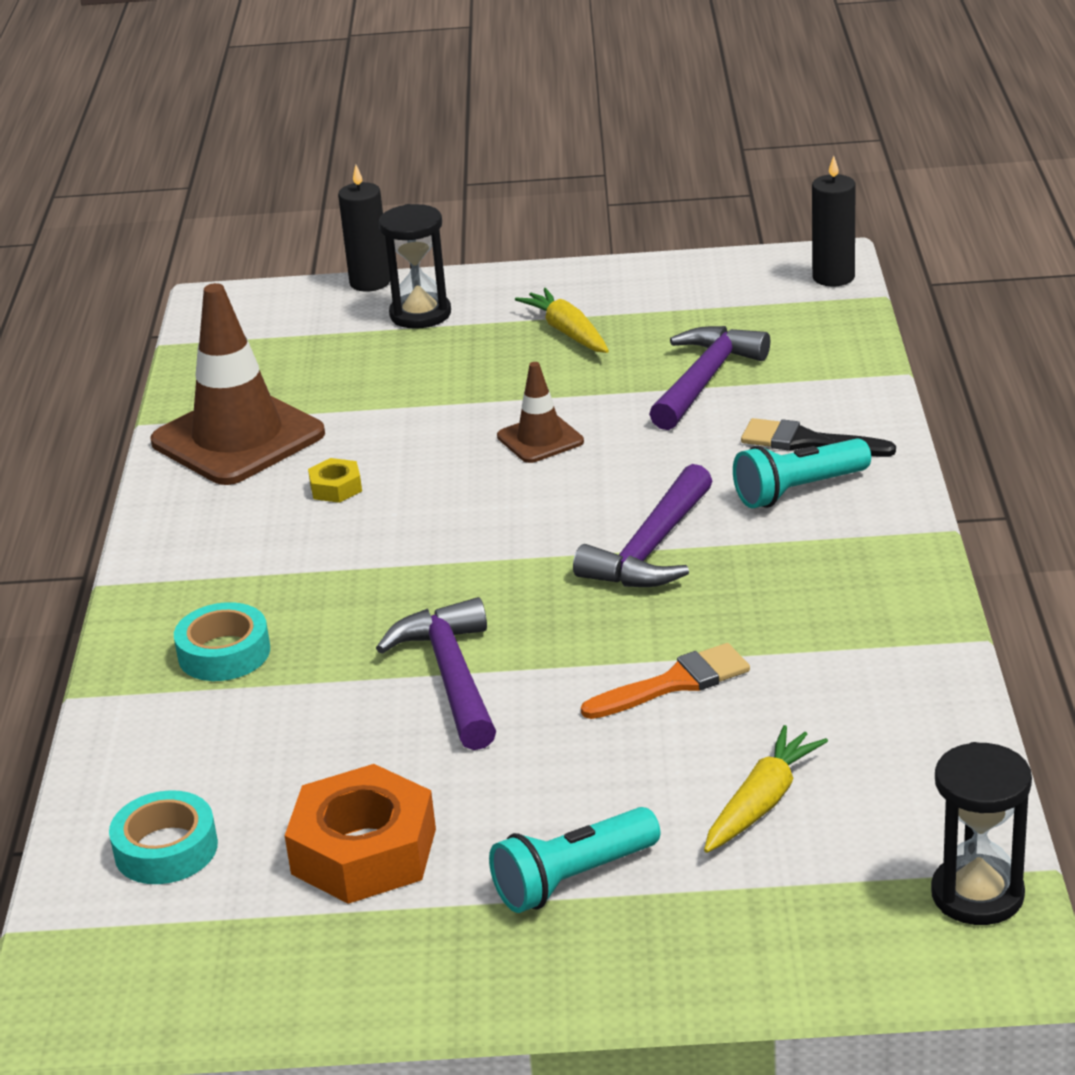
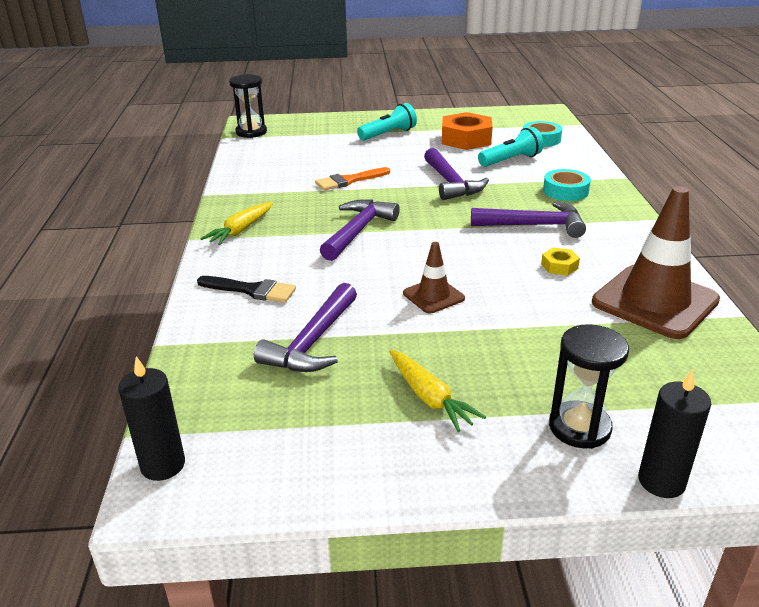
camera: 175 degrees right, 0 degrees up
yellow carrot [704,725,828,853] -> yellow carrot moved to [201,202,273,245]
turquoise flashlight [733,438,871,508] -> turquoise flashlight moved to [478,127,544,167]
none -> purple hammer [471,201,586,238]

